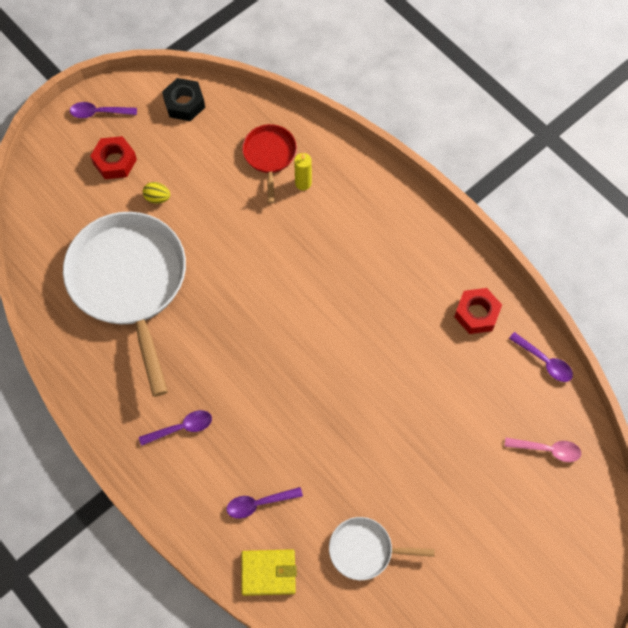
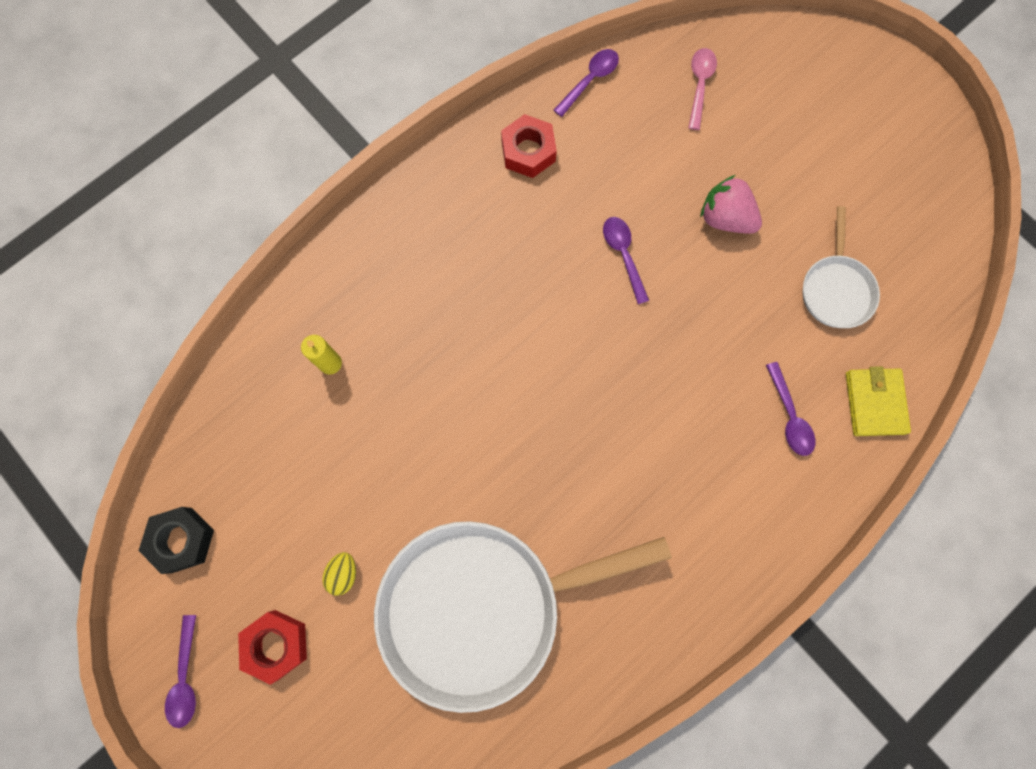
camera: 90 degrees left, 10 degrees up
purple spoon [139,410,212,446] -> purple spoon moved to [603,217,649,304]
red pan [242,124,297,203] -> none
none -> pink strawberry [700,175,762,234]

